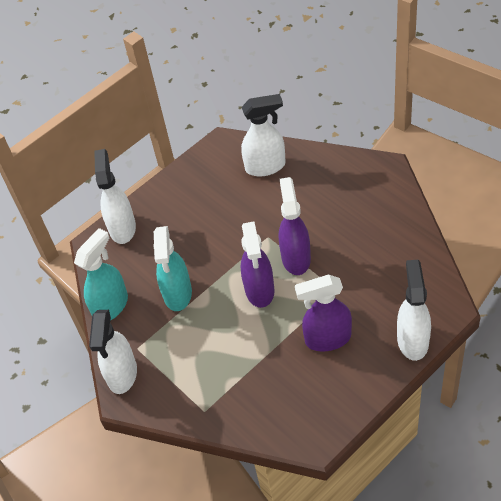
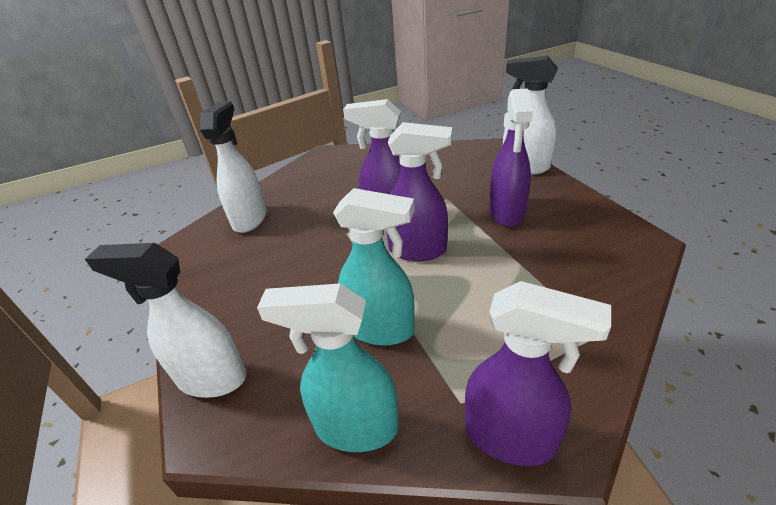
camera: 75 degrees left, 15 degrees down
turquoise spray bottle [74,228,128,321] -> turquoise spray bottle turned 45 degrees counterclockwise [257,284,399,452]
white spray bottle [89,310,137,394] -> purple spray bottle [465,281,611,466]

